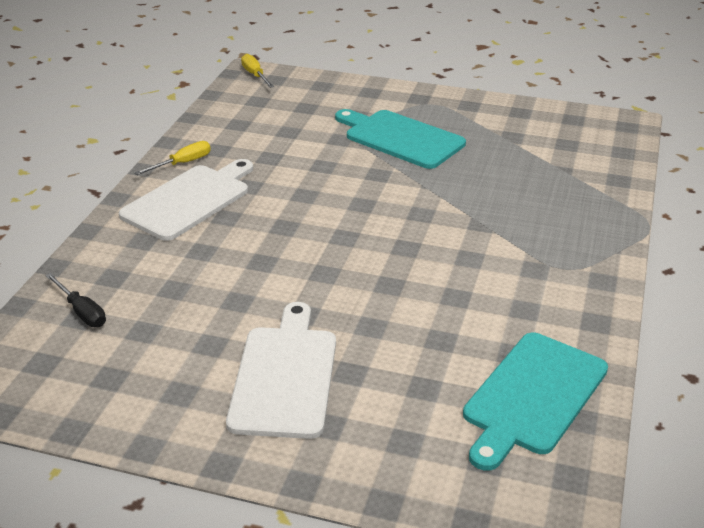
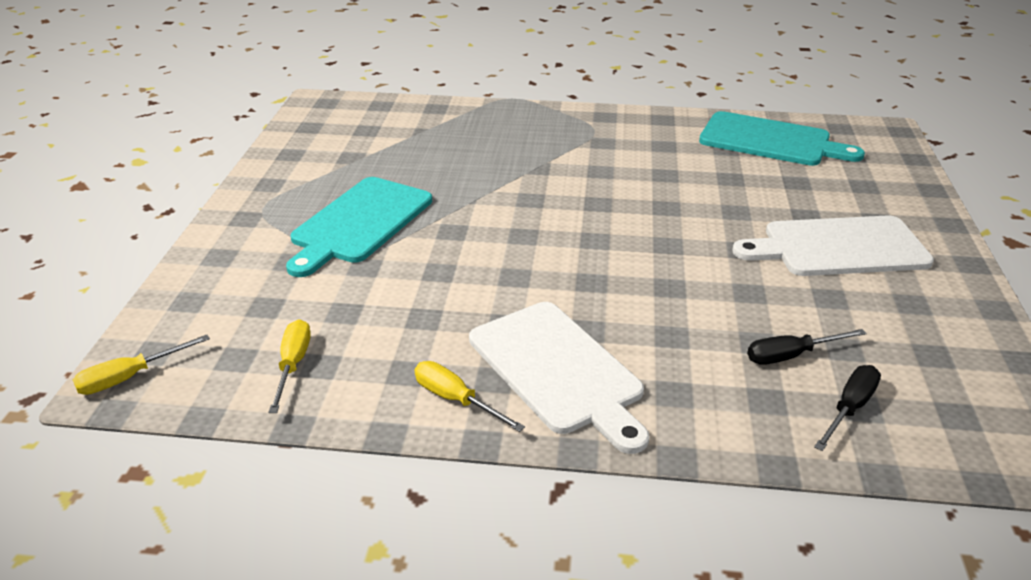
camera: 100 degrees left, 0 degrees up
white cutting board [119,159,253,241] -> white cutting board turned 150 degrees counterclockwise [469,302,649,454]
none -> yellow screwdriver [268,319,311,413]
none -> black screwdriver [747,329,867,365]

